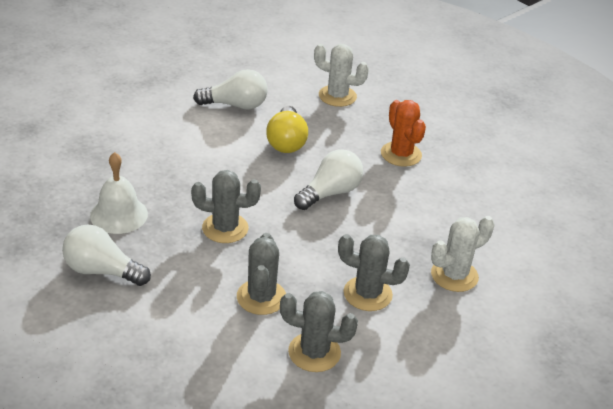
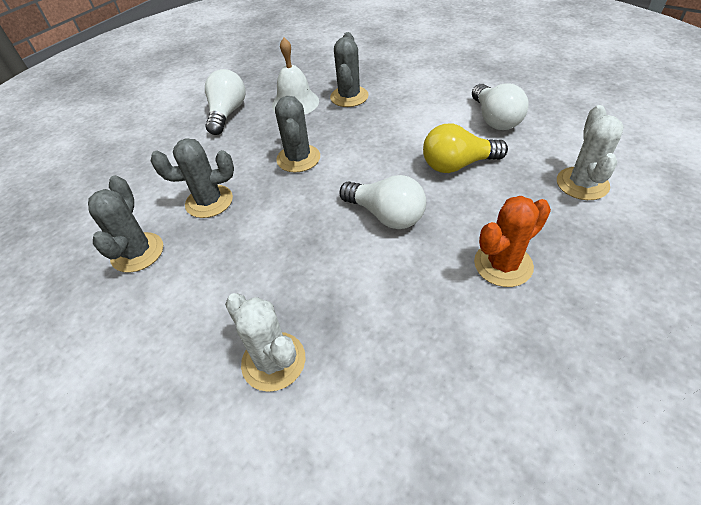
camera: 85 degrees right, 10 degrees up
grey cactus [338,234,410,311] -> grey cactus moved to [330,32,369,107]

